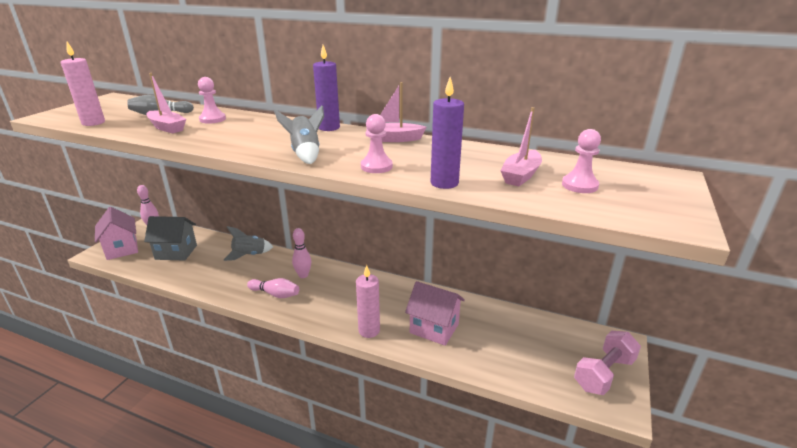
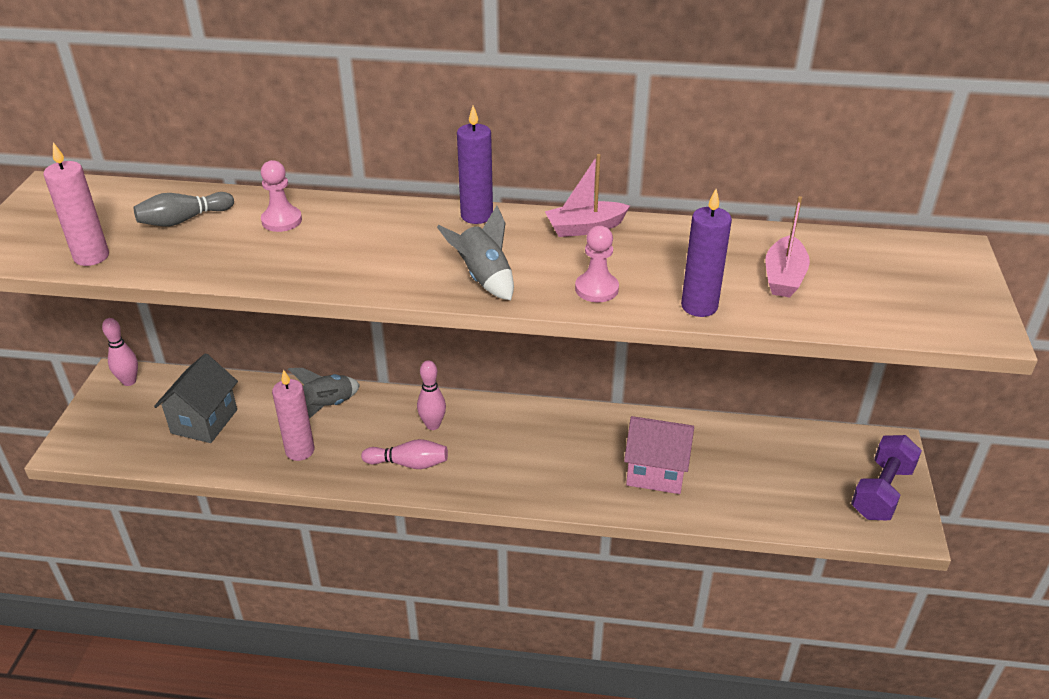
camera: 15 degrees left, 10 degrees up
pink house [95,207,138,260] -> none
grey house [144,216,197,261] -> grey house turned 60 degrees counterclockwise [154,353,238,443]
pink boat [146,73,186,133] -> none
pink candle [356,265,380,338] -> pink candle moved to [272,369,315,461]
pink pawn [562,129,601,193] -> none
pink dumbbell [574,331,641,395] -> purple dumbbell [851,435,922,520]

